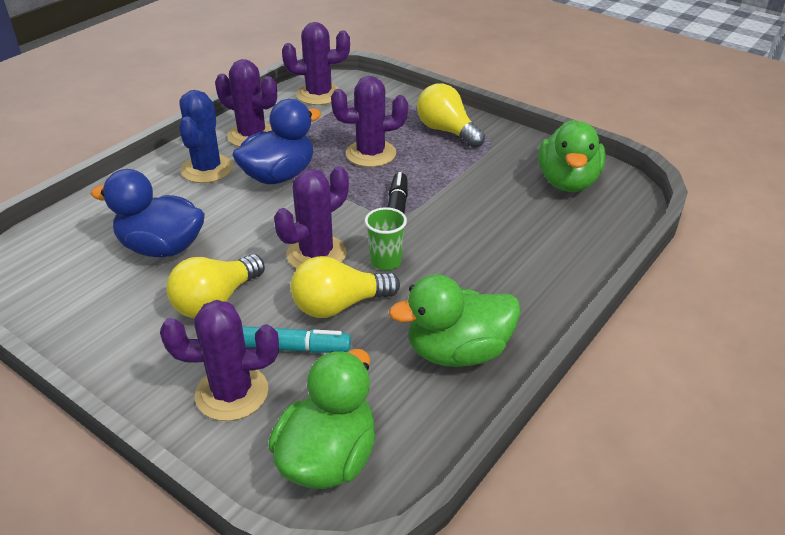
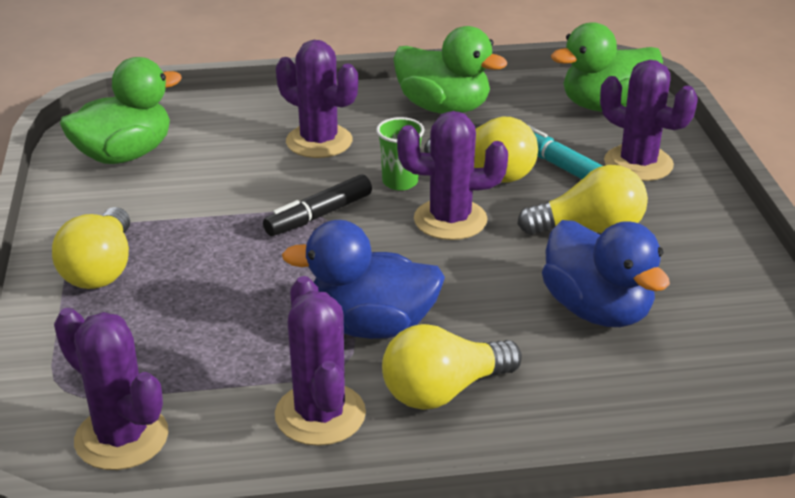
camera: 135 degrees left, 5 degrees down
blue cactus [179,90,233,183] -> yellow light bulb [382,324,522,410]
purple cactus [331,76,408,167] -> purple cactus moved to [276,40,358,158]

